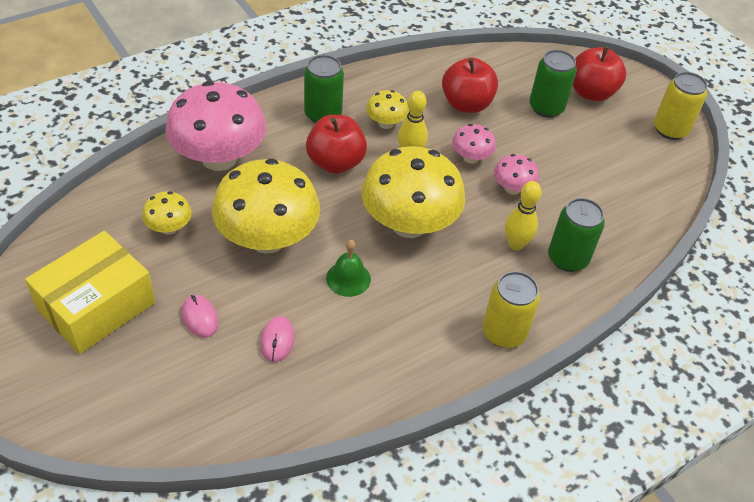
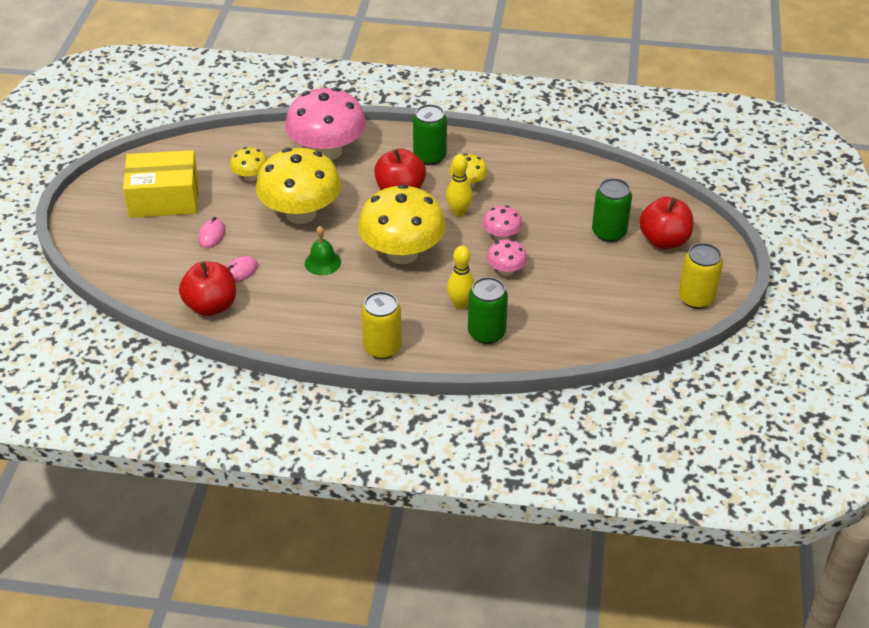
camera: 45 degrees right, 5 degrees down
red apple [442,58,498,113] -> red apple moved to [179,261,236,316]

